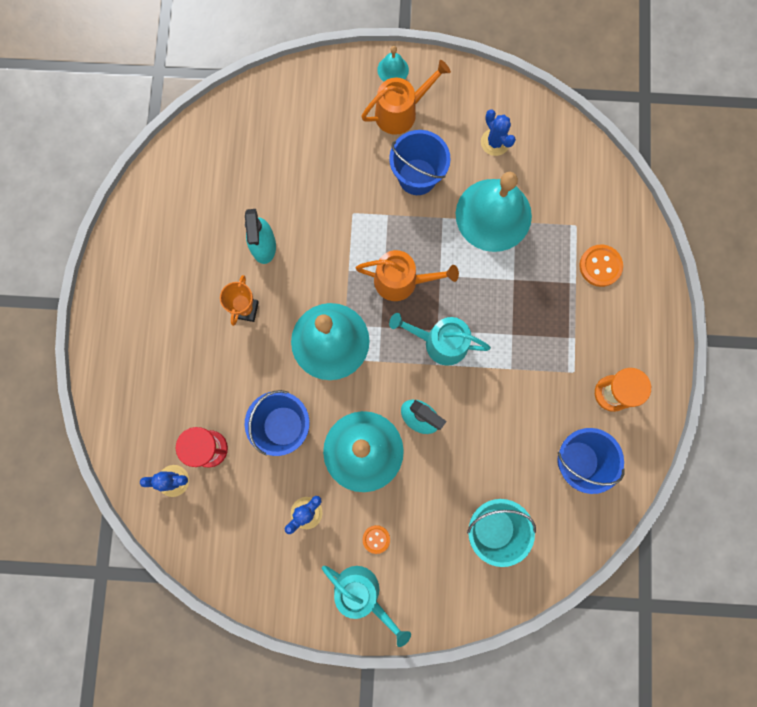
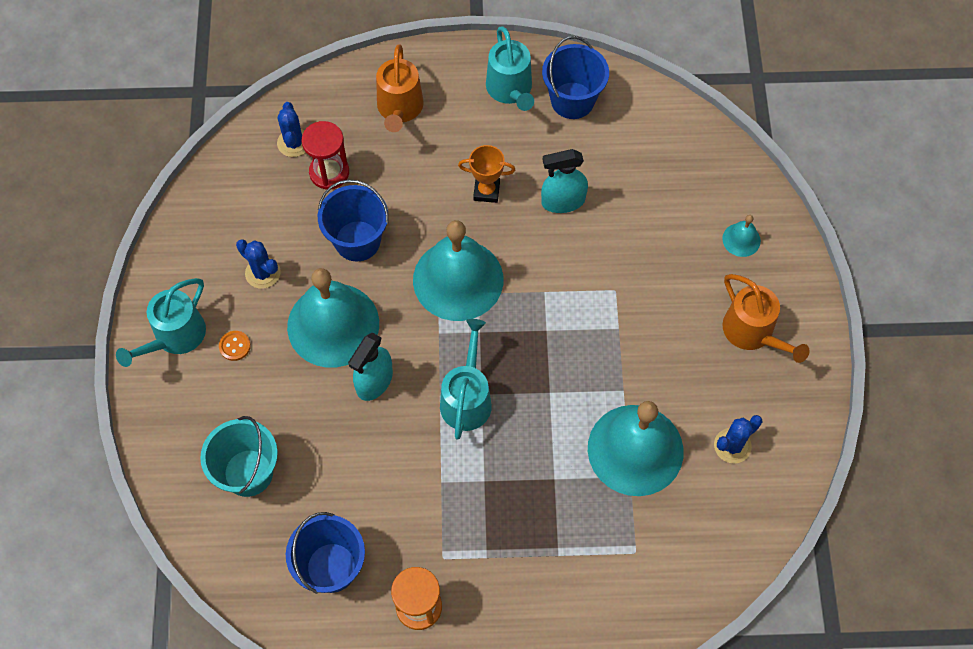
camera: 85 degrees right, 15 degrees down
orange watering can [356,250,459,301] -> orange watering can moved to [376,44,424,132]
turquoise bell [377,46,409,81] -> turquoise bell moved to [722,215,761,257]
blue bucket [389,130,451,195] -> blue bucket moved to [542,36,609,119]
orange button [579,245,623,287] -> none
none -> turquoise watering can [486,26,534,111]

